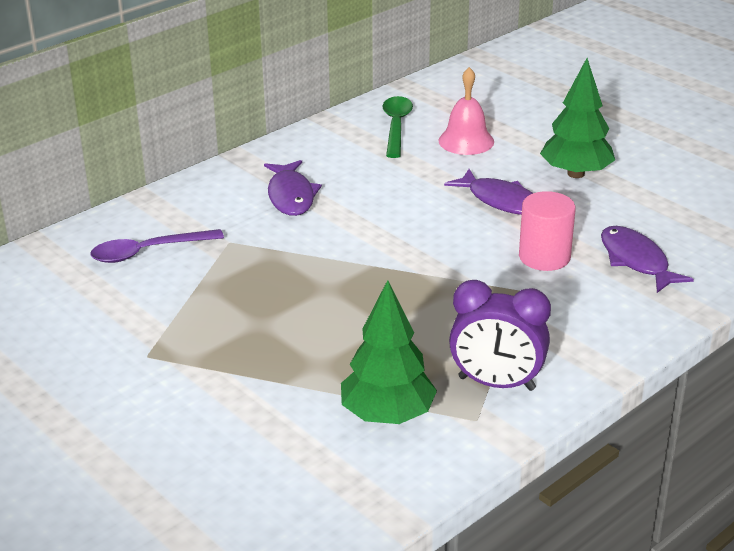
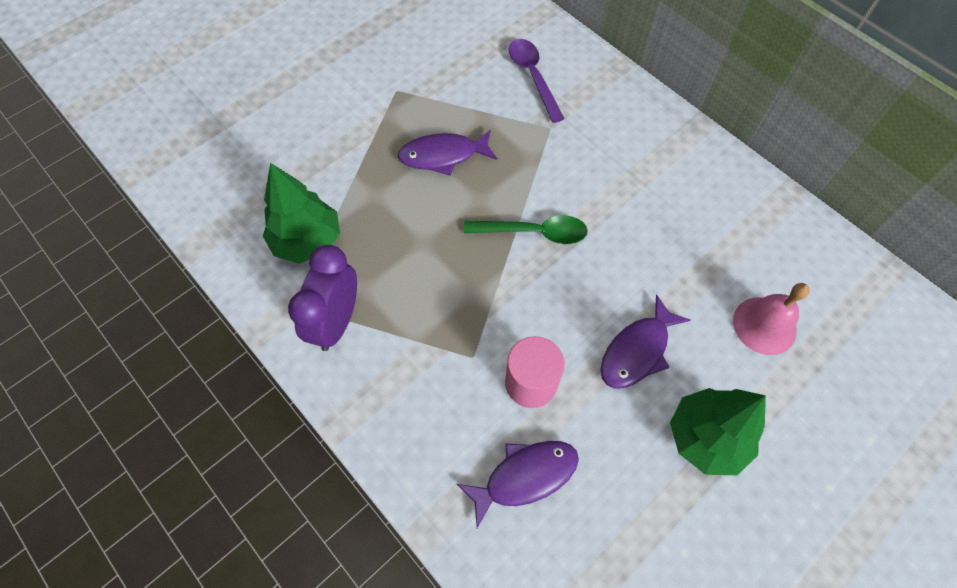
camera: 90 degrees right, 30 degrees up
purple fish [264,160,322,216] -> purple fish moved to [398,130,497,176]
green spoon [382,96,413,158] -> green spoon moved to [464,215,588,244]

